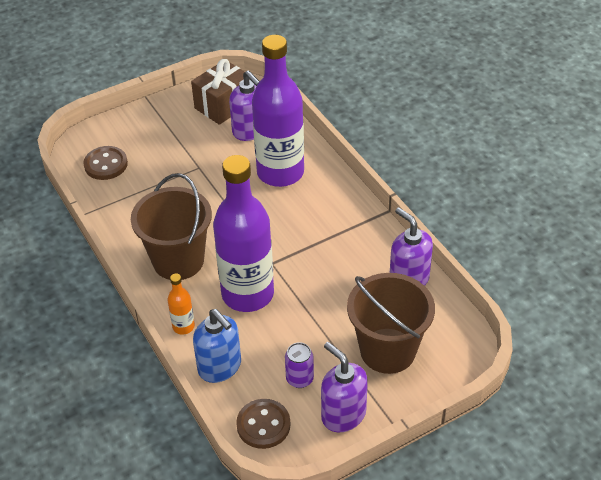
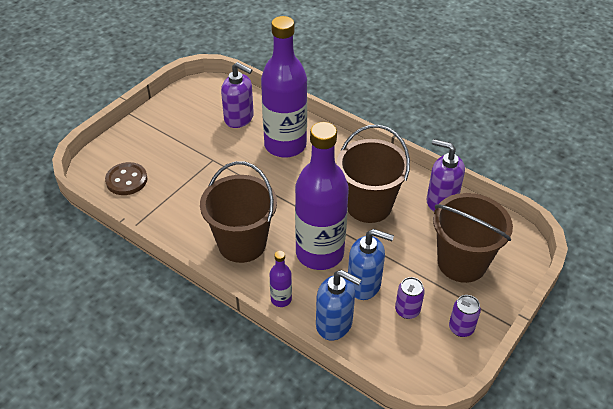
camera: 25 degrees left, 0 degrees up
orange bottle [168,273,195,335] -> purple bottle [270,251,292,307]
brown gift [191,59,245,125] -> none
brown button [236,399,290,449] -> none
purple soap dispenser [321,342,368,432] -> purple can [449,295,481,337]
none -> brown bucket [337,125,410,223]
none -> blue soap dispenser [348,229,394,300]

